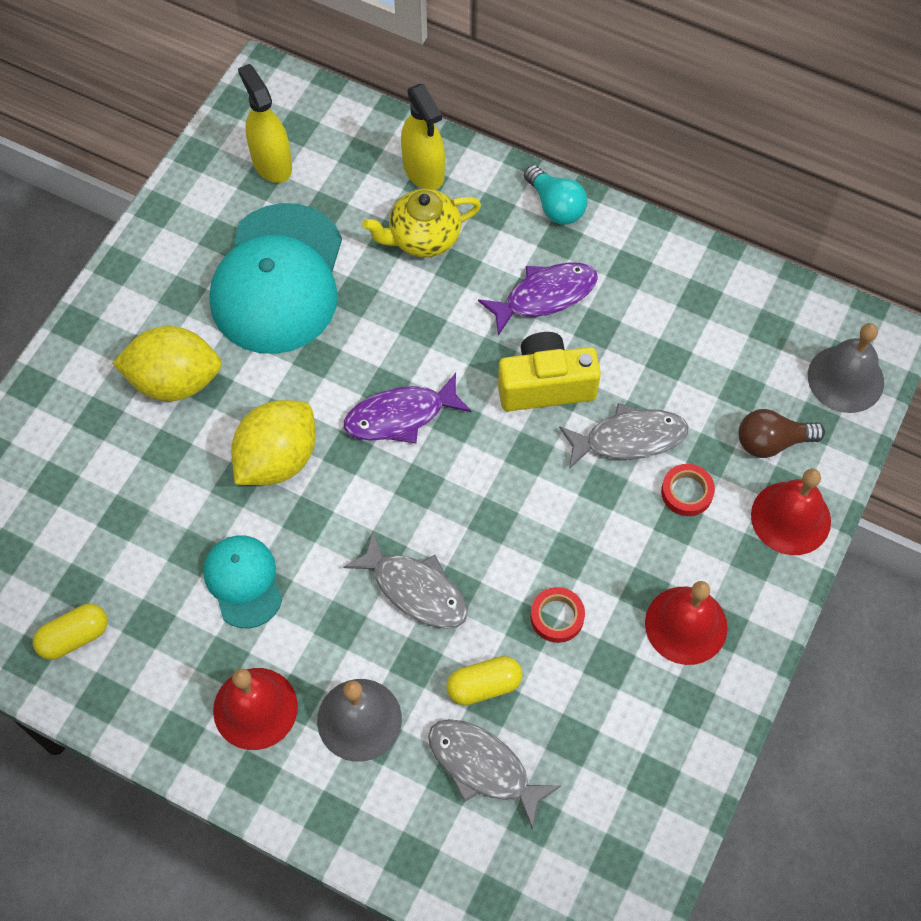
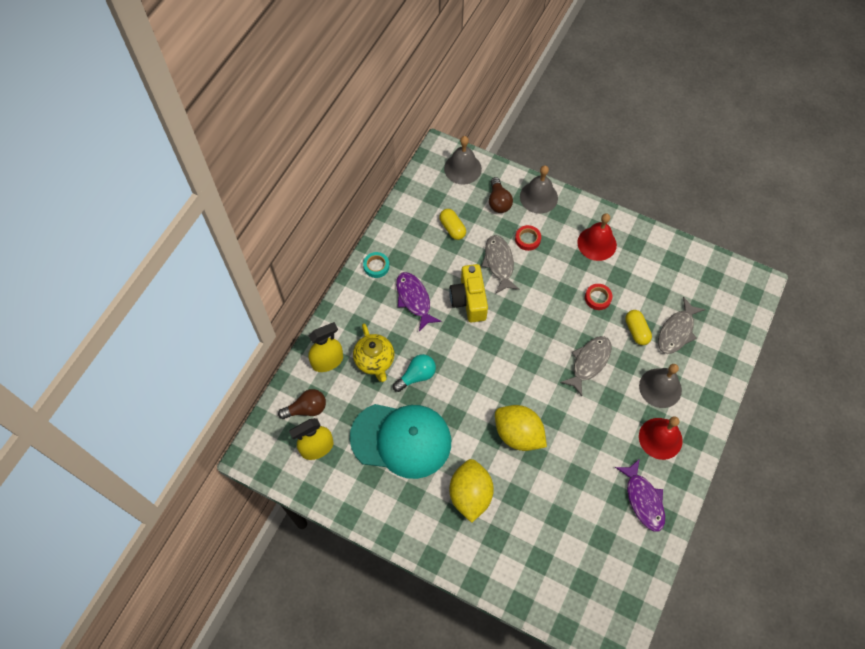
camera: 90 degrees left, 0 degrees up
yellow capsule [33,604,108,660] -> yellow capsule moved to [439,209,466,240]
turquoise cap [203,535,282,628] -> none
purple fish [344,373,471,443] -> purple fish moved to [615,459,665,532]
turquoise light bulb [524,165,587,225] -> turquoise light bulb moved to [393,354,436,392]
red bell [751,469,831,555] -> grey bell [520,165,558,214]
none -> brown light bulb [278,389,326,419]
none -> turquoise tape [363,252,389,278]

